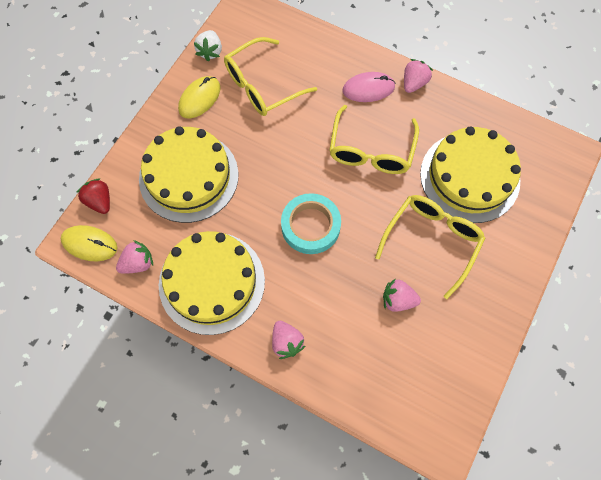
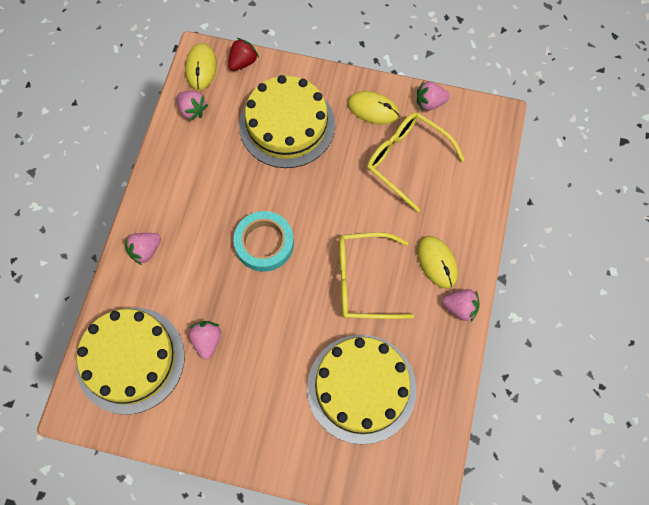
camera: 75 degrees right, 0 degrees up
yellow cake [159,231,265,335] -> yellow cake moved to [76,308,185,415]
white strawberry [194,30,222,61] -> pink strawberry [417,82,450,111]
pink mouse [343,72,396,102] -> yellow mouse [417,236,458,289]
yellow glasses [375,195,485,299] -> none

